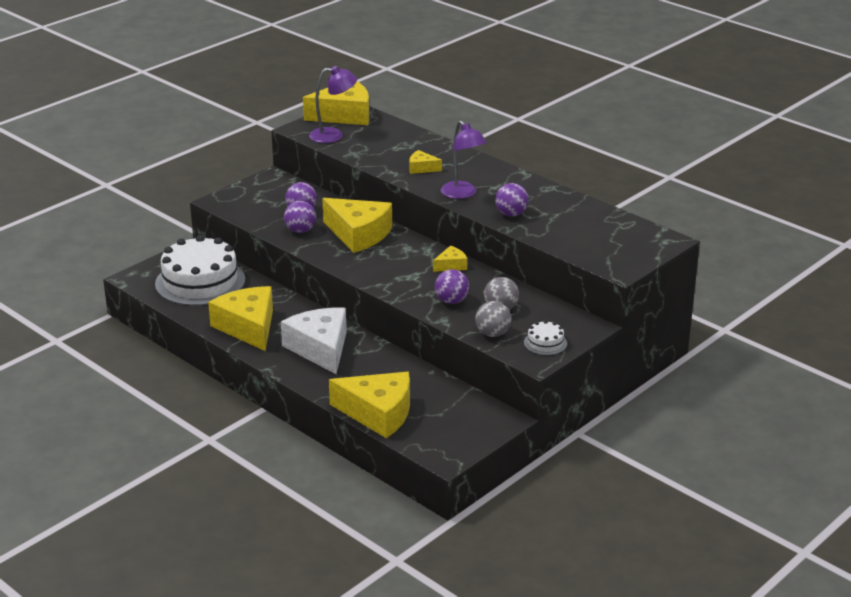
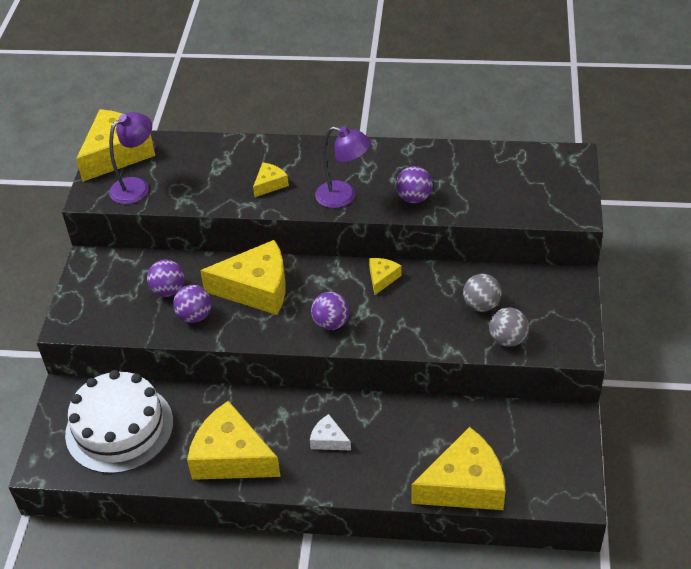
camera: 35 degrees left, 15 degrees up
white cheese [281,308,347,374] -> white cheese [310,414,351,450], size x0.47
yellow cheese [409,150,442,174] -> yellow cheese turned 150 degrees clockwise [253,163,289,197]
purple ball [435,269,469,304] -> purple ball moved to [311,292,350,330]
white cake [524,320,567,355] -> none

